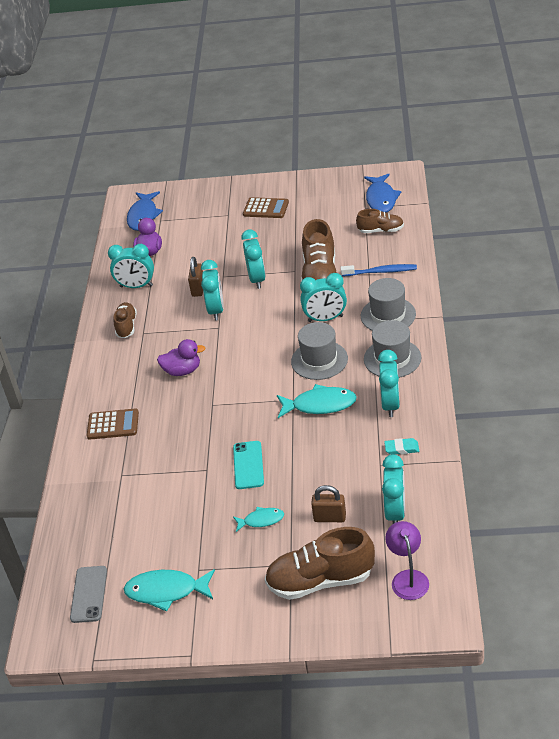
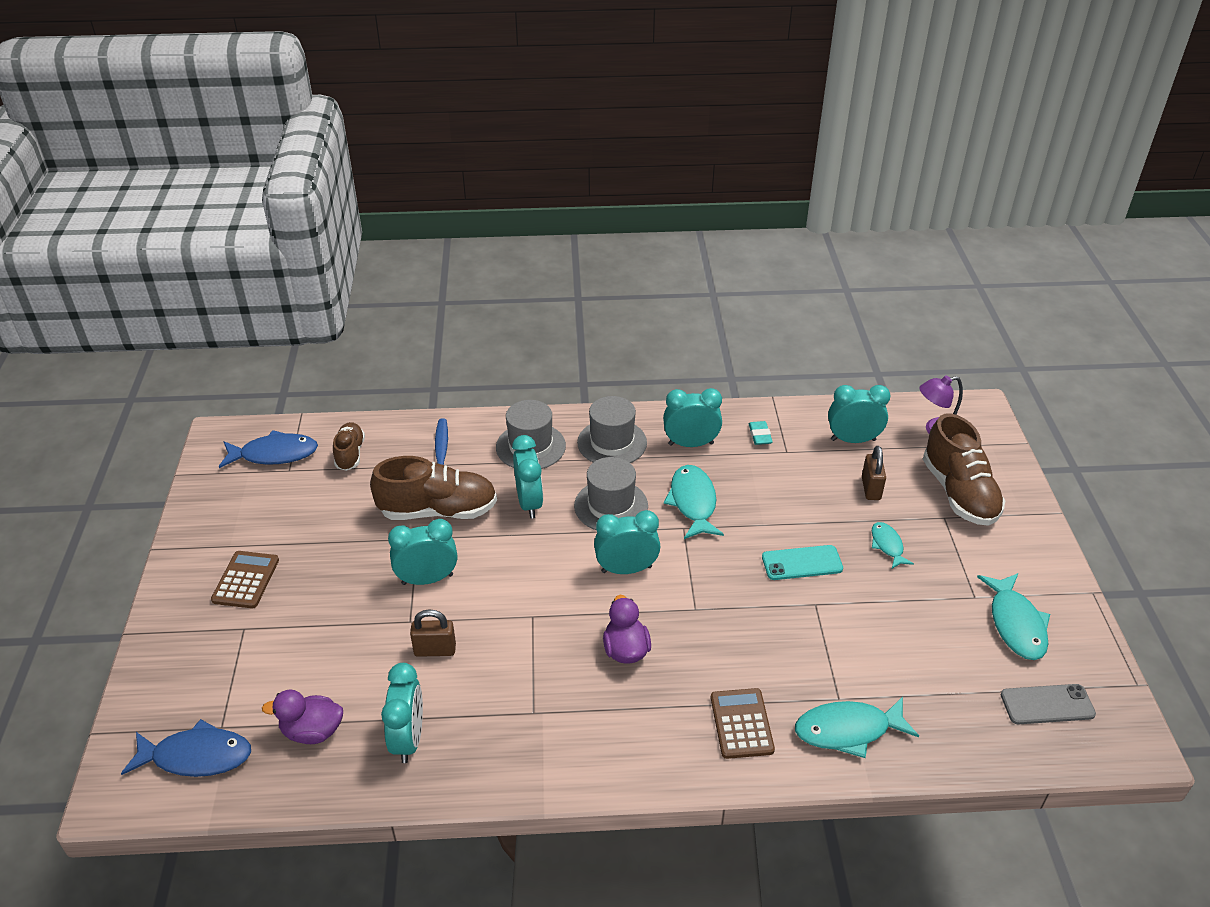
camera: 100 degrees left, 0 degrees up
brown shoe [113,302,137,338] -> none
turquoise clock [201,260,224,321] -> turquoise clock moved to [594,510,660,574]
none -> turquoise fish [795,697,919,758]

